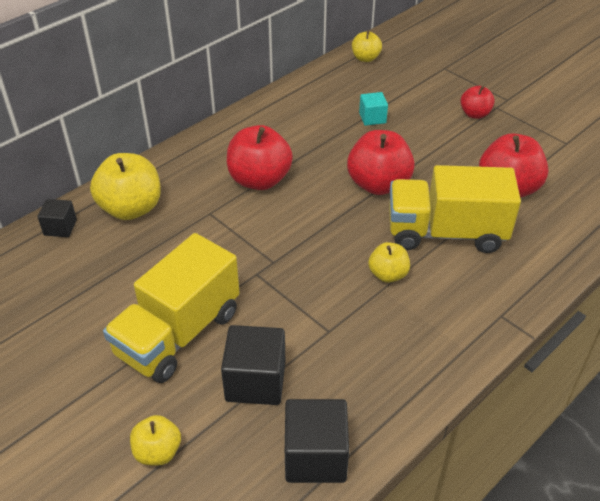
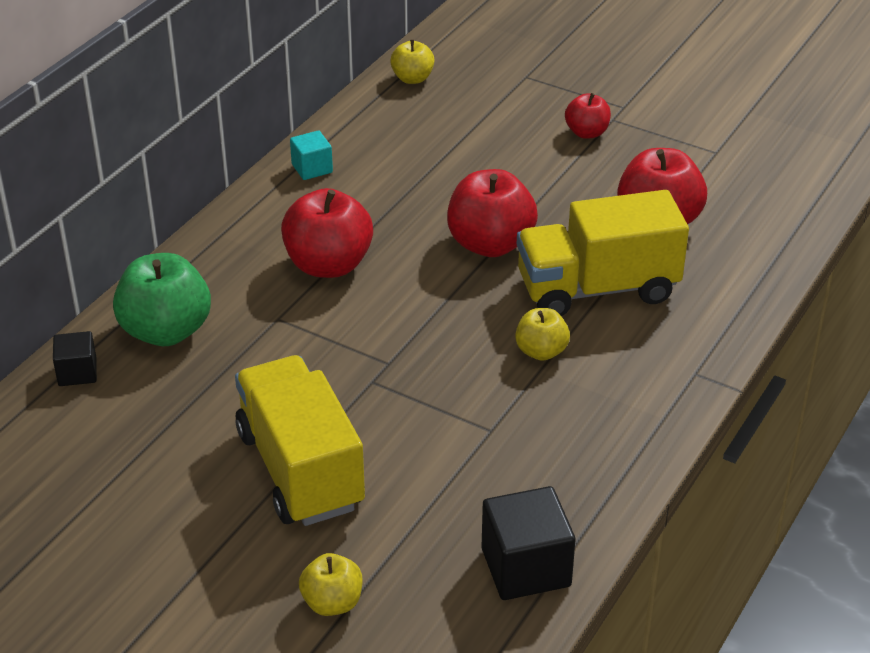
camera: 15 degrees left, 5 degrees down
yellow apple [90,153,161,220] -> green apple [113,253,211,346]
yellow truck [103,233,240,383] -> yellow truck turned 135 degrees clockwise [235,355,365,526]
black cube [221,325,285,405] -> none
turquoise cube [359,92,388,126] -> turquoise cube moved to [290,130,333,180]

